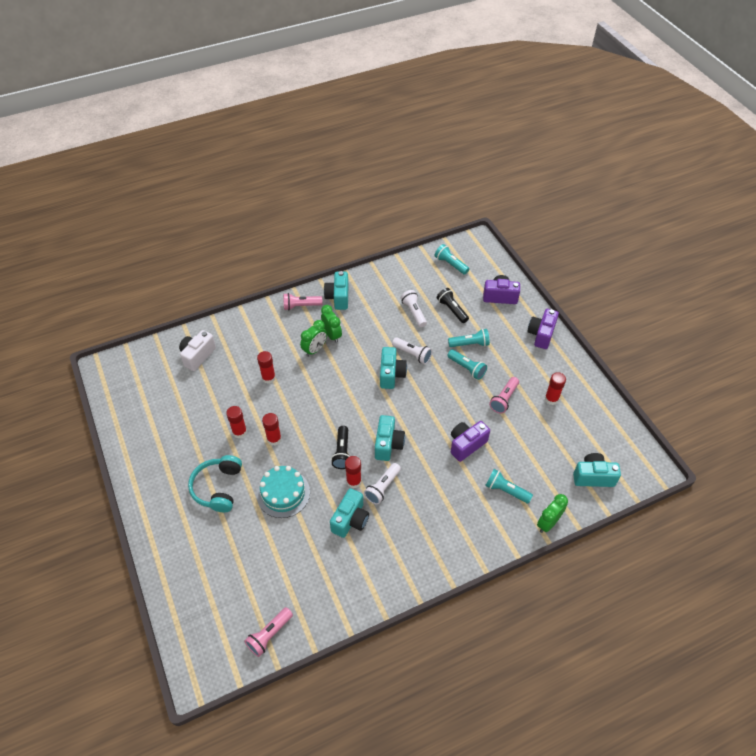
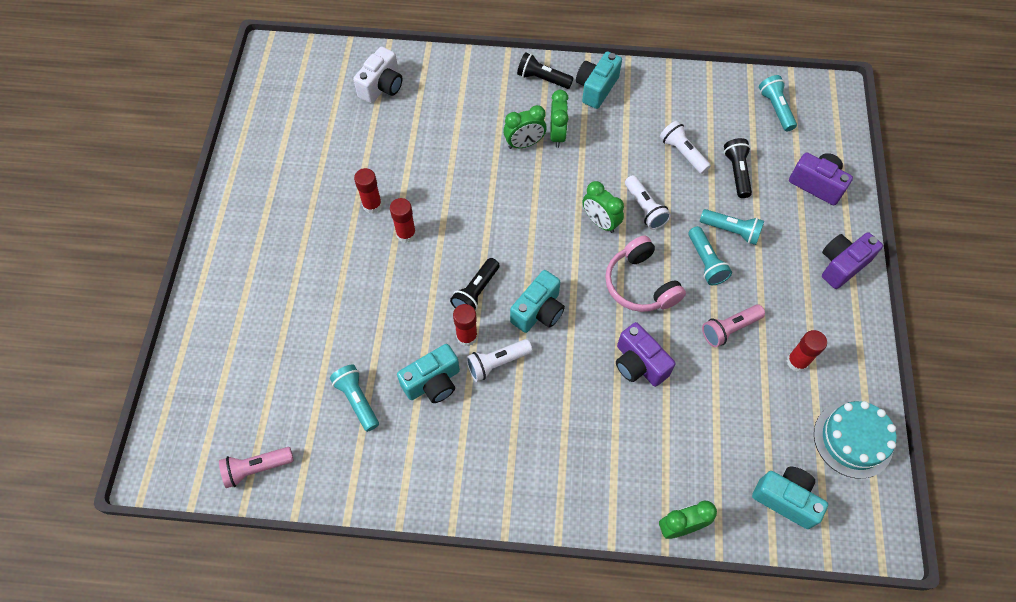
camera: 30 degrees right, 10 degrees up
white camera [179,330,216,371] -> white camera turned 150 degrees clockwise [353,46,403,104]
turquoise headphones [188,455,242,512] -> none
red glue stick [257,351,276,384] -> none
turquoise cake [257,466,310,518] -> turquoise cake moved to [814,401,896,479]
pink flashlight [283,293,322,310] -> black flashlight [517,52,573,89]
turquoise camera [380,347,407,389] -> green clock [583,181,624,233]
white flashlight [401,290,427,327] -> white flashlight turned 45 degrees counterclockwise [660,120,711,174]
purple camera [451,421,490,462] -> purple camera turned 120 degrees counterclockwise [616,322,675,387]
turquoise flashlight [485,469,533,504] -> turquoise flashlight moved to [330,364,379,432]
none -> pink headphones [605,236,686,312]

